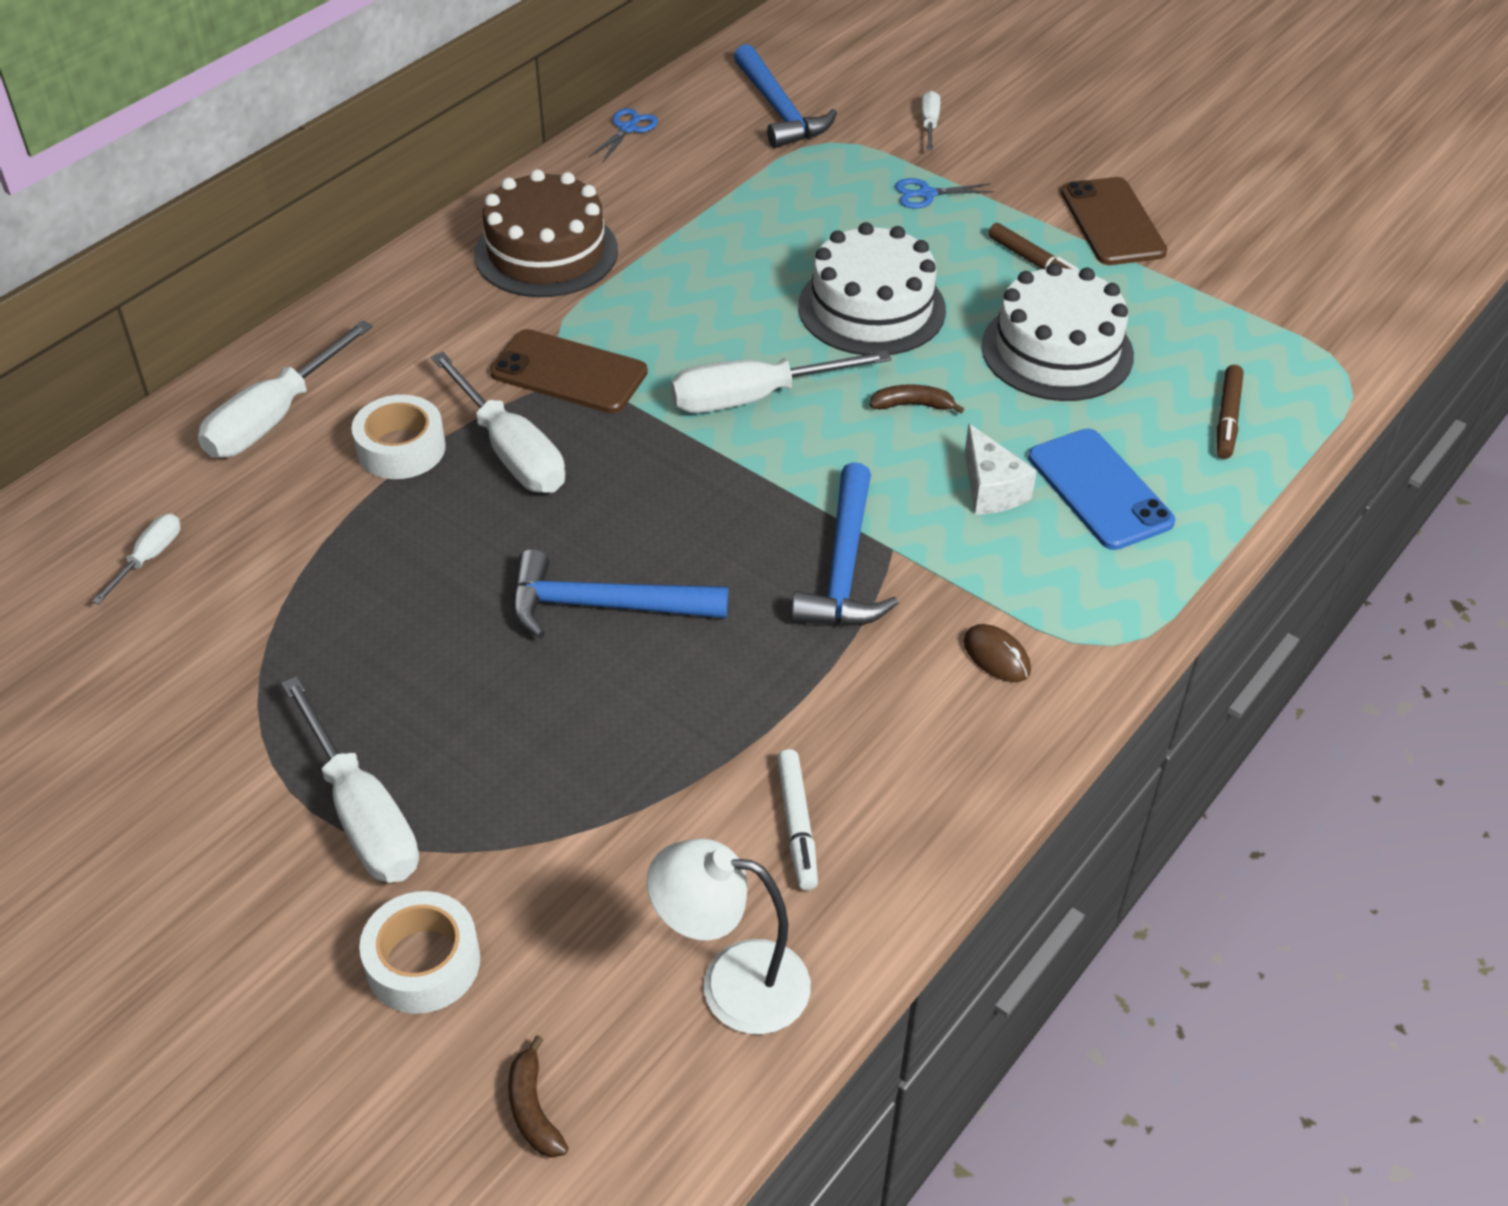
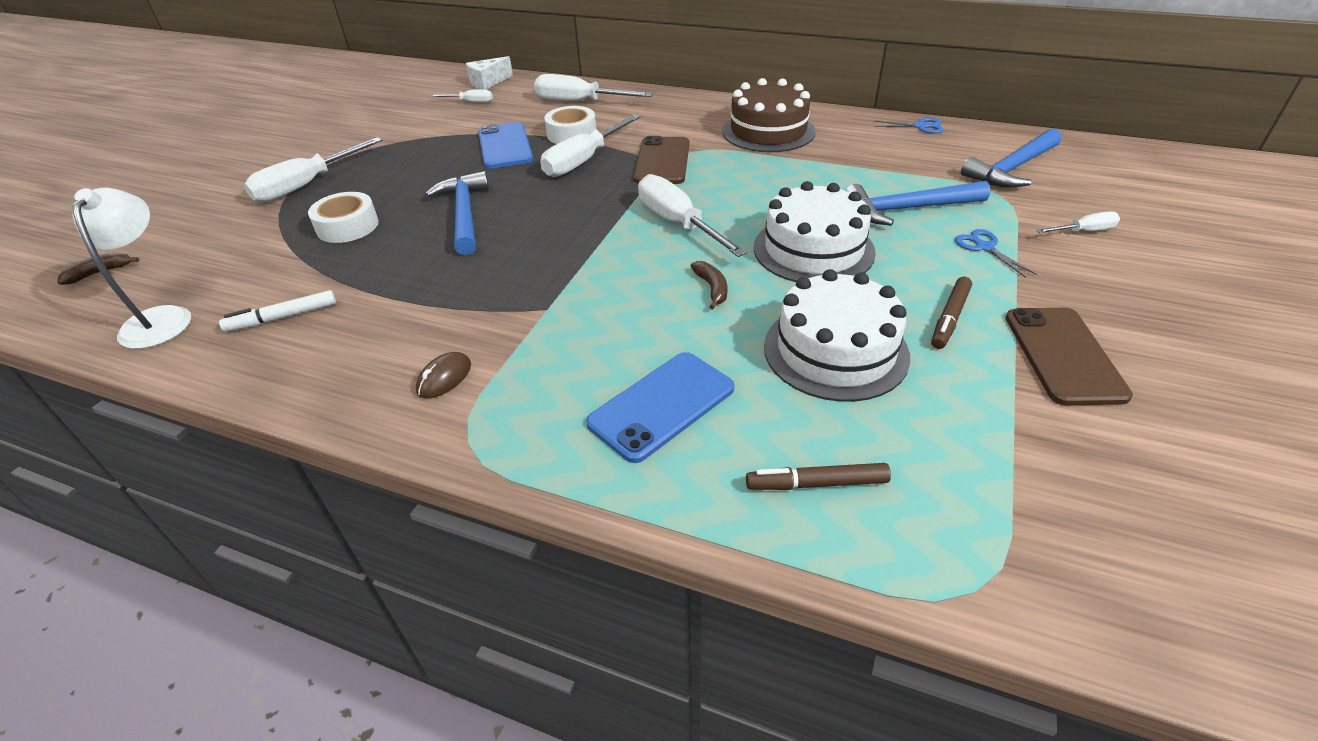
camera: 75 degrees right, 5 degrees down
white tape [359,891,480,1014] -> white tape moved to [308,192,379,243]
blue hammer [791,462,898,626] -> blue hammer moved to [845,181,990,226]
white cheese [965,423,1037,515] -> white cheese moved to [466,56,513,90]
brown phone [1061,177,1167,265] -> brown phone turned 60 degrees counterclockwise [1005,308,1133,405]
none -> blue phone [478,122,533,169]

